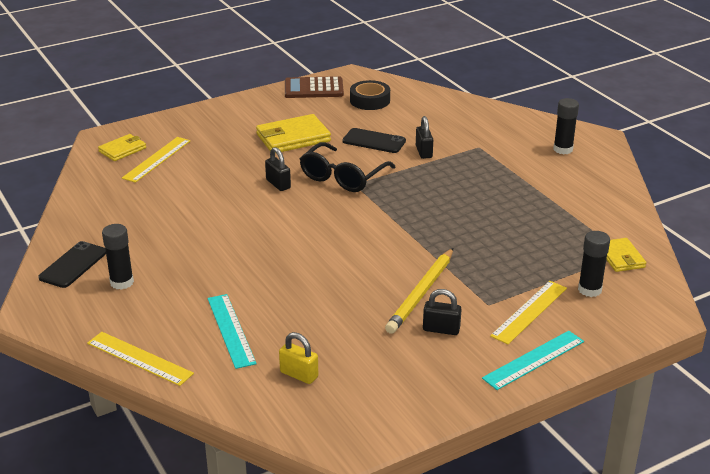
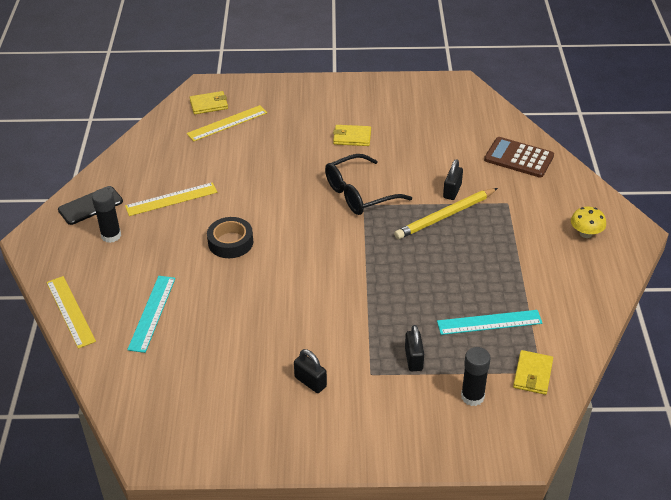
camera: 30 degrees right, 10 degrees up
yellow wallet [256,114,331,153] -> yellow wallet [333,125,371,146], size x0.60
black padlock [265,147,291,191] -> black padlock moved to [405,325,424,371]
yellow padlock [279,332,318,384] -> none
brown calculator [285,76,344,98] -> brown calculator moved to [484,137,554,178]
black phone [342,128,406,153] -> none
black tape [350,80,390,110] -> black tape moved to [207,217,253,258]
yellow pencil [385,248,453,334] -> yellow pencil moved to [394,188,498,239]
turquoise ruler [482,331,584,390] -> turquoise ruler moved to [437,310,542,335]
yellow ruler [490,281,567,344] -> yellow ruler moved to [125,182,218,216]
black glue stick [553,98,579,154] -> yellow mushroom [571,207,606,238]

